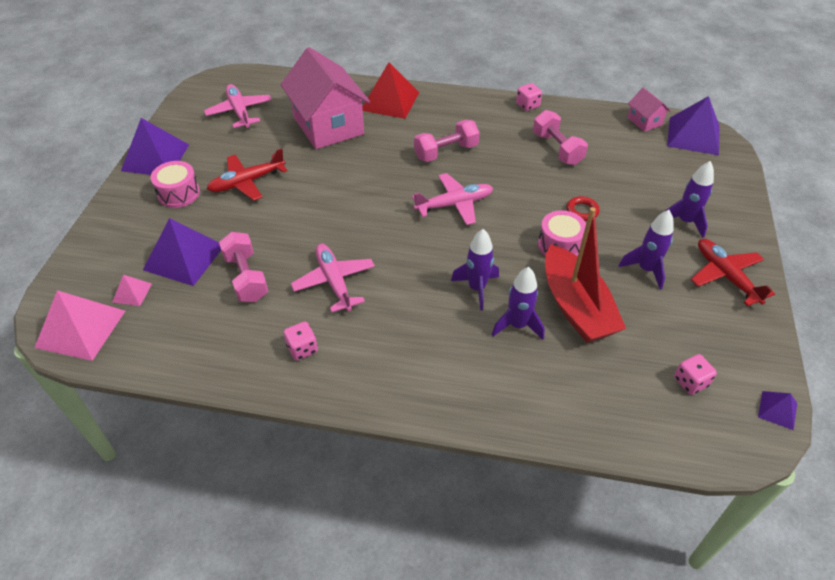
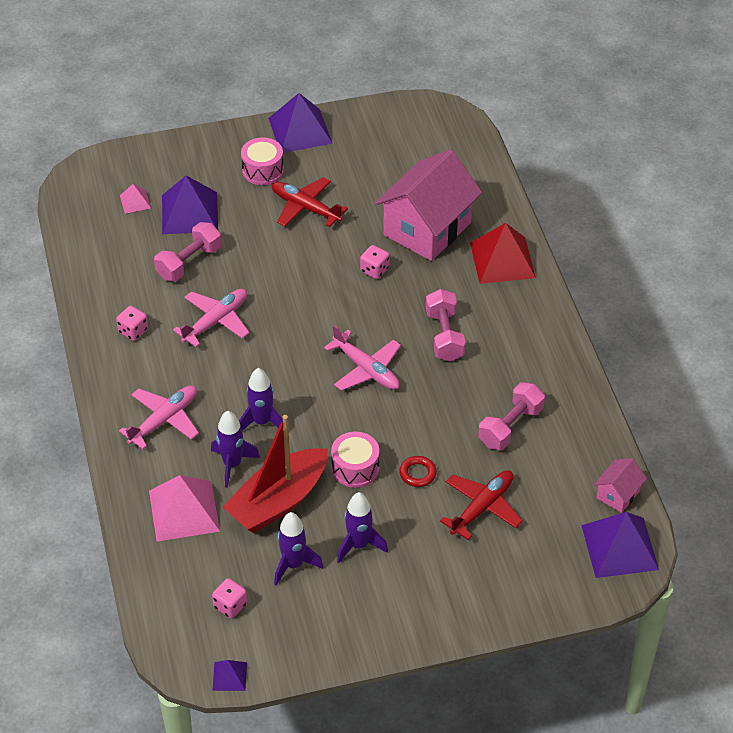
camera: 65 degrees right, 0 degrees up
pink pyramid [35,290,125,361] -> pink pyramid moved to [149,475,220,541]
pink plane [204,84,272,128] -> pink plane moved to [119,385,199,449]
pink dumbbell [414,120,480,162] -> pink dumbbell turned 45 degrees clockwise [426,289,465,362]
pink dice [516,83,542,111] -> pink dice moved to [360,245,389,279]
purple rocket [665,161,714,238] -> purple rocket moved to [274,512,323,586]
red plane [691,239,775,306] -> red plane moved to [440,470,523,540]

